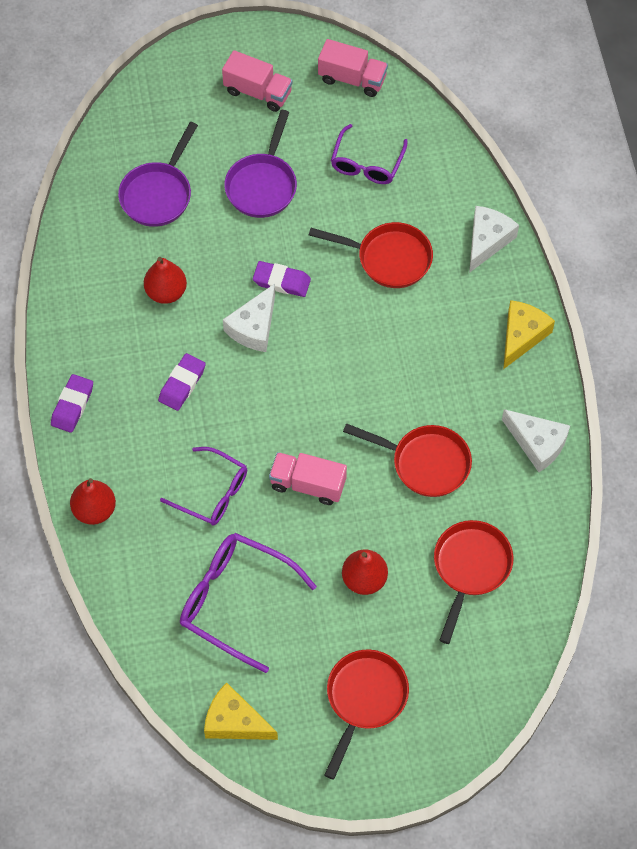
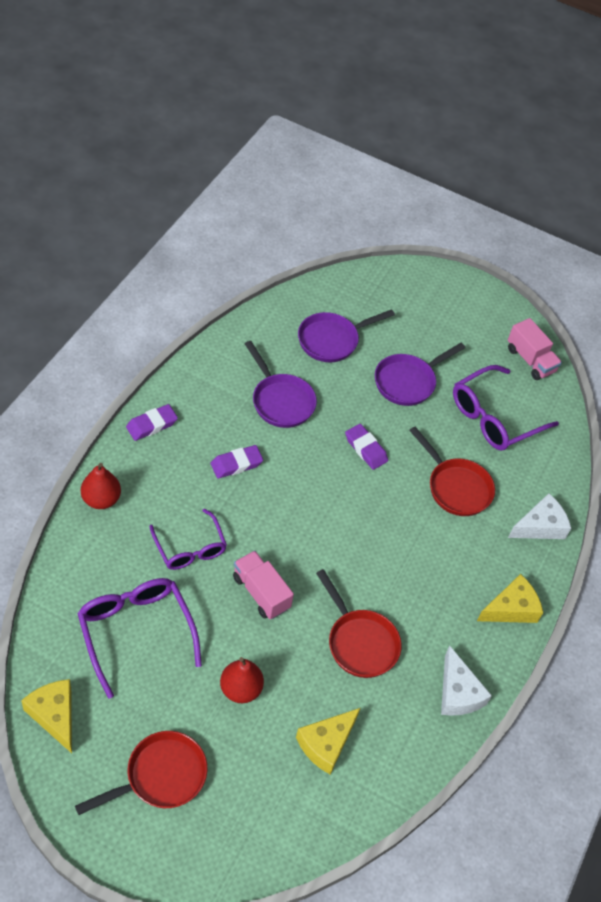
camera: 30 degrees right, 10 degrees down
red pear [144,257,187,304] -> purple pan [245,341,317,428]
pink truck [222,50,293,112] -> none
white cheese [223,284,275,352] -> none
purple glasses [331,124,408,184] -> purple glasses [453,365,559,451], size x1.51
red pan [434,520,513,644] -> yellow cheese [296,708,360,775]

